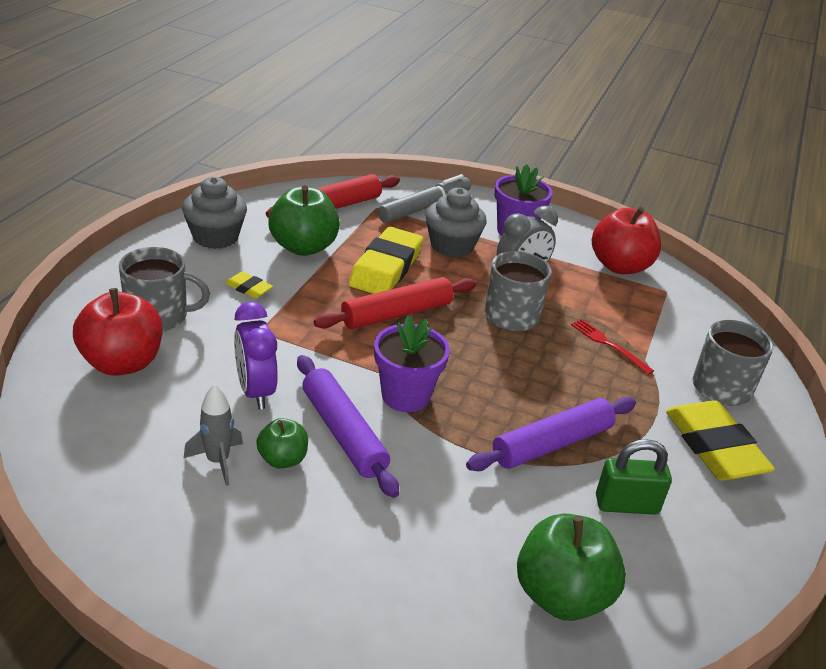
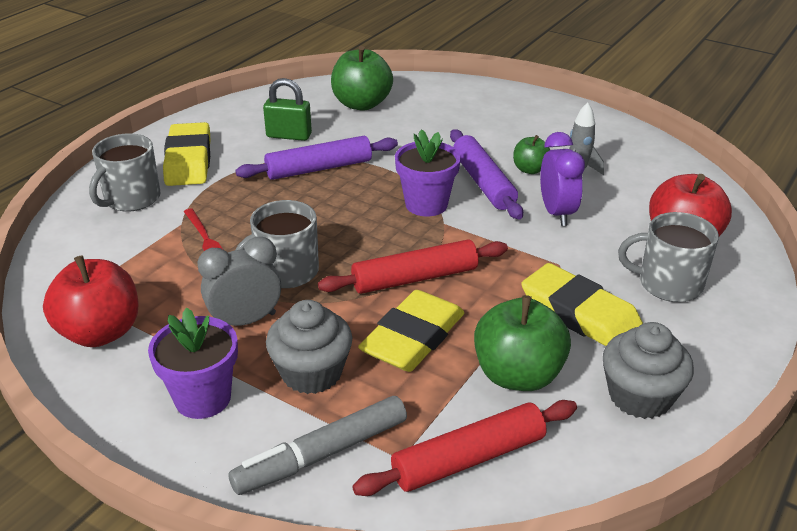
camera: 165 degrees left, 0 degrees up
yellow eraser [225,271,273,299] -> yellow eraser [521,263,643,346], size x2.16

